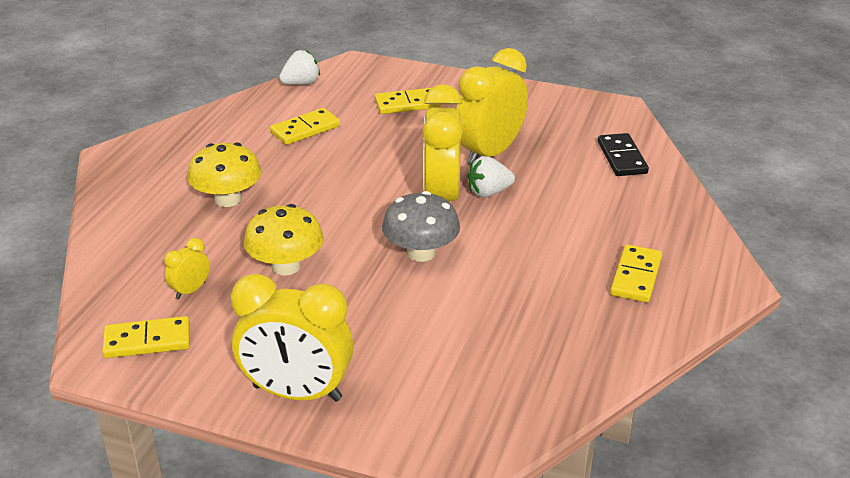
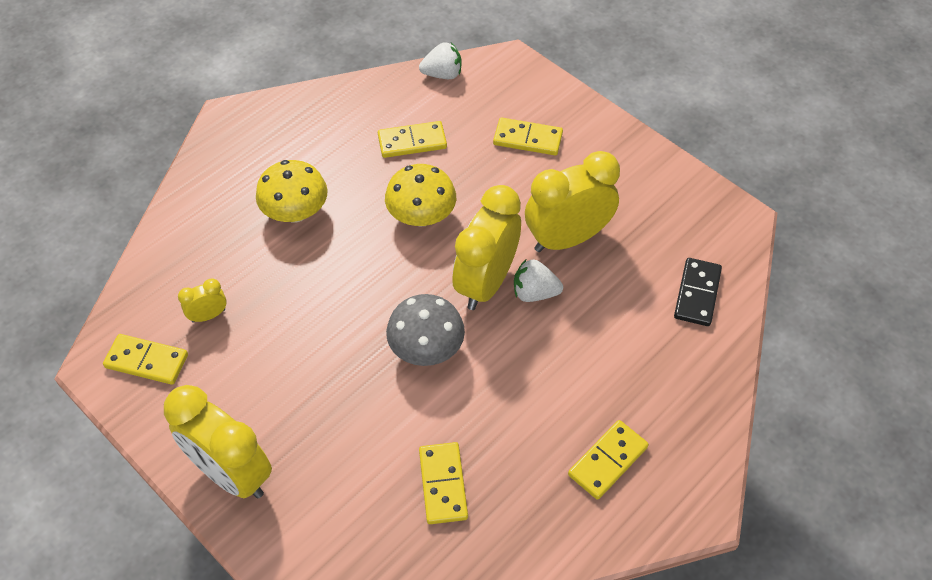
camera: 25 degrees right, 20 degrees up
yellow mushroom [244,204,324,276] -> yellow mushroom moved to [385,164,456,227]
none -> yellow domino [419,442,468,524]

